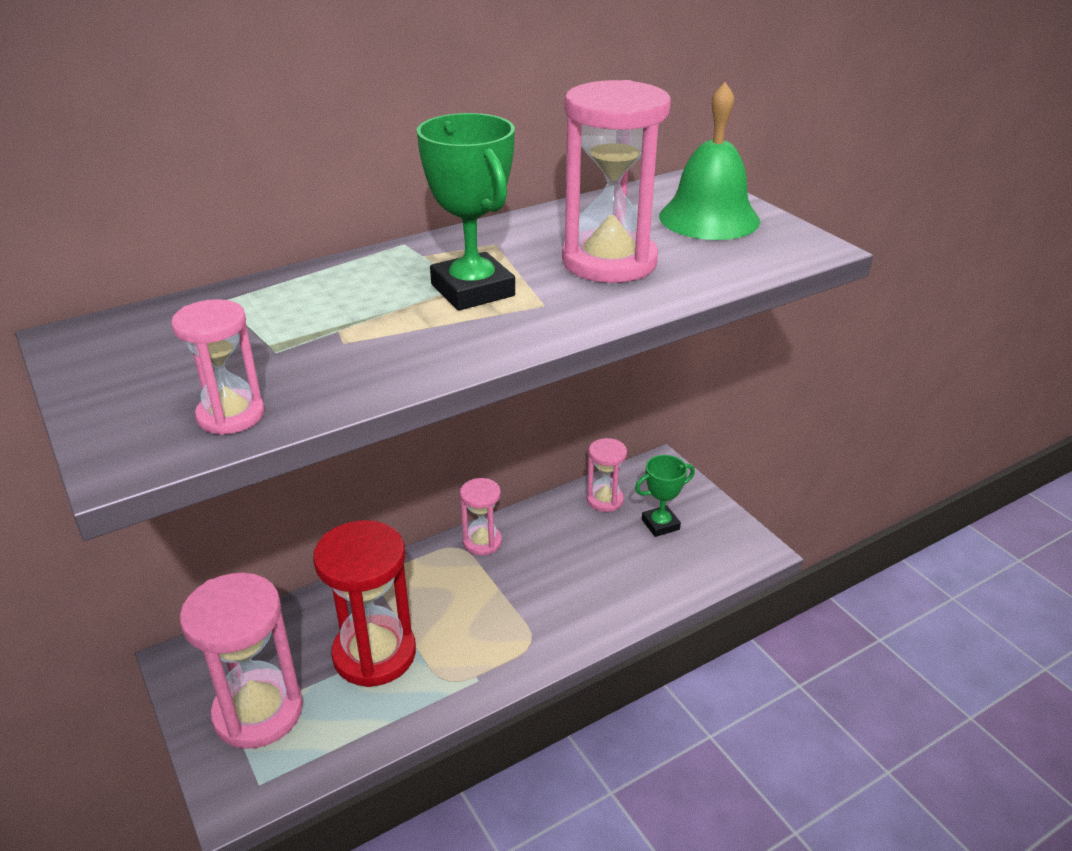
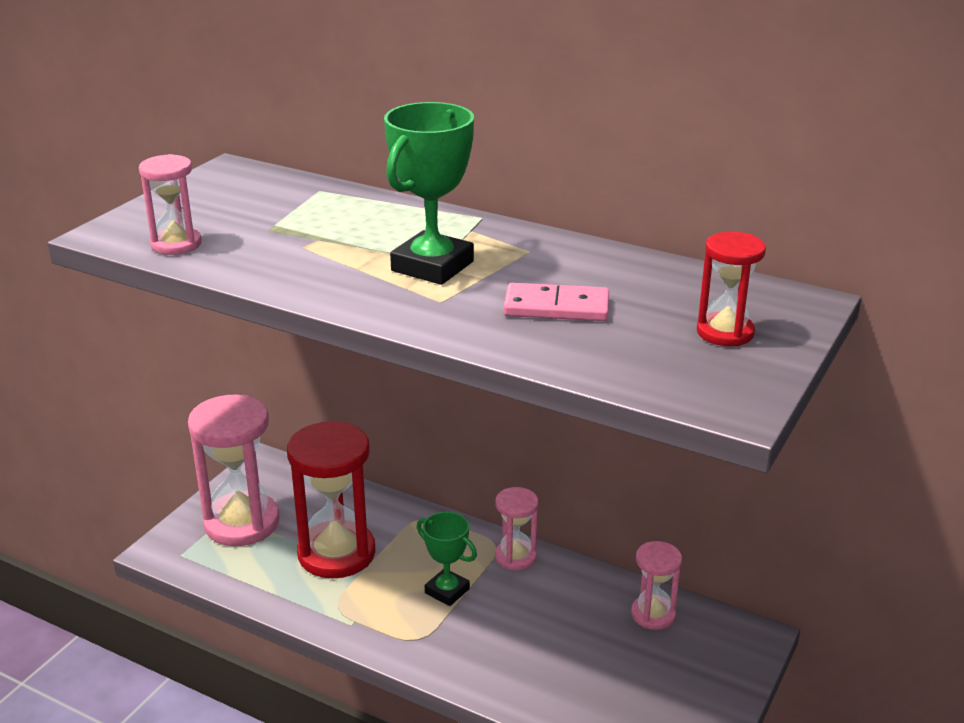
camera: 60 degrees right, 5 degrees down
pink hourglass [562,80,671,283] -> pink domino [503,283,609,321]
green trophy [635,455,695,537] -> green trophy moved to [417,512,477,606]
green bell [659,82,760,240] -> red hourglass [697,232,766,346]

